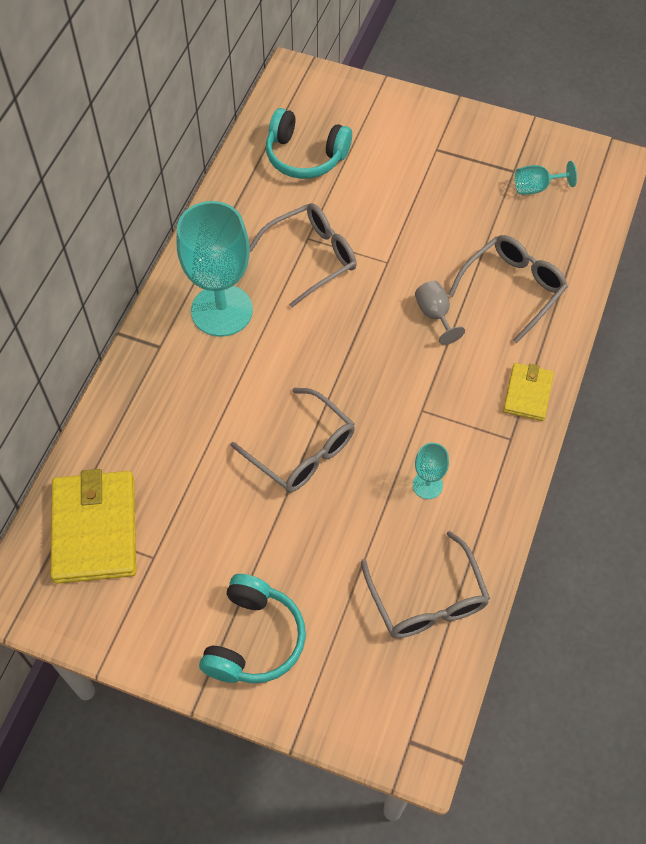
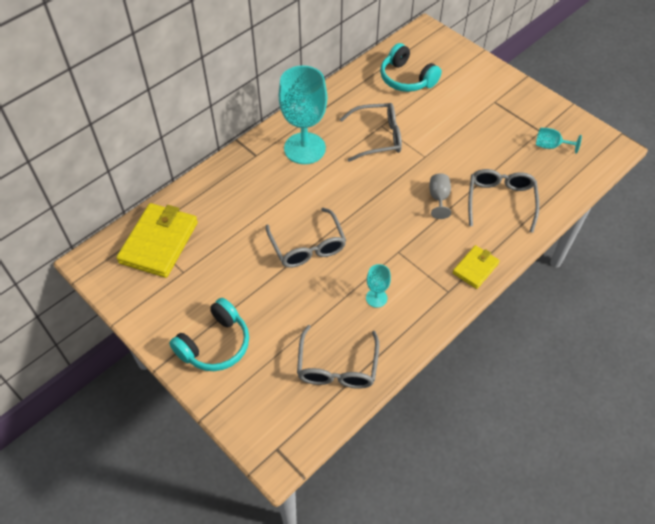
camera: 25 degrees right, 5 degrees down
grey glasses [448,235,568,344] -> grey glasses turned 60 degrees counterclockwise [468,169,539,233]

